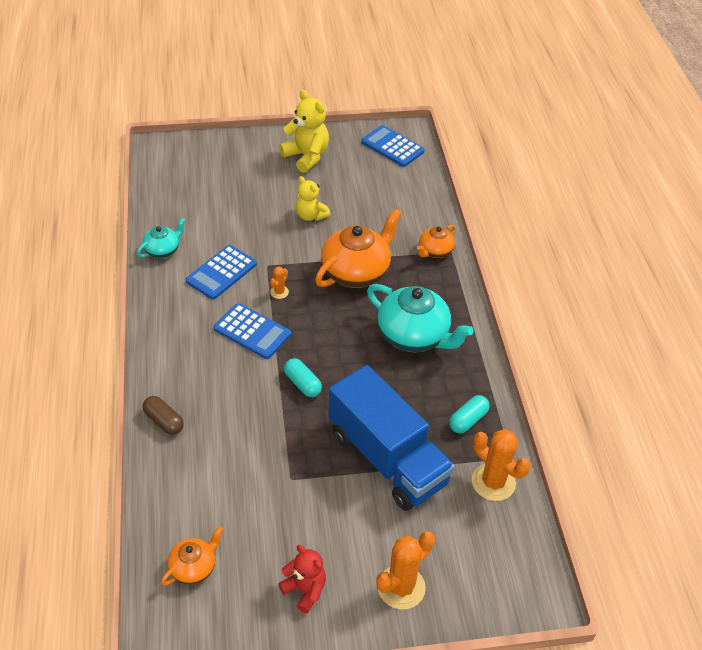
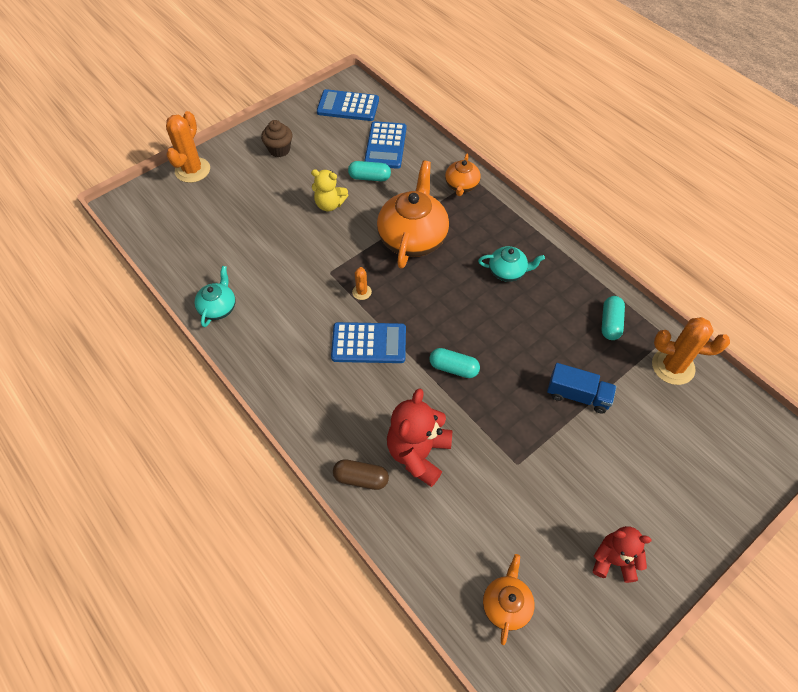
camera: 30 degrees left, 10 degrees up
blue calculator [186,245,257,300] -> blue calculator moved to [364,121,407,169]
yellow teddy bear [279,90,329,173] -> brown cupcake [261,120,292,157]
blue truck [328,365,455,511] -> blue truck [547,363,616,414], size x0.46
turquoise teapot [367,284,473,352] -> turquoise teapot [478,246,545,282], size x0.53
orange cactus [376,531,435,610] -> orange cactus moved to [166,111,210,183]
none -> turquoise capsule [348,161,391,181]
none -> red teddy bear [387,388,452,487]

